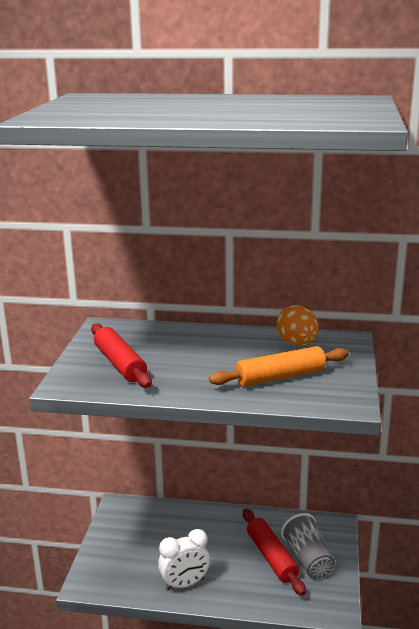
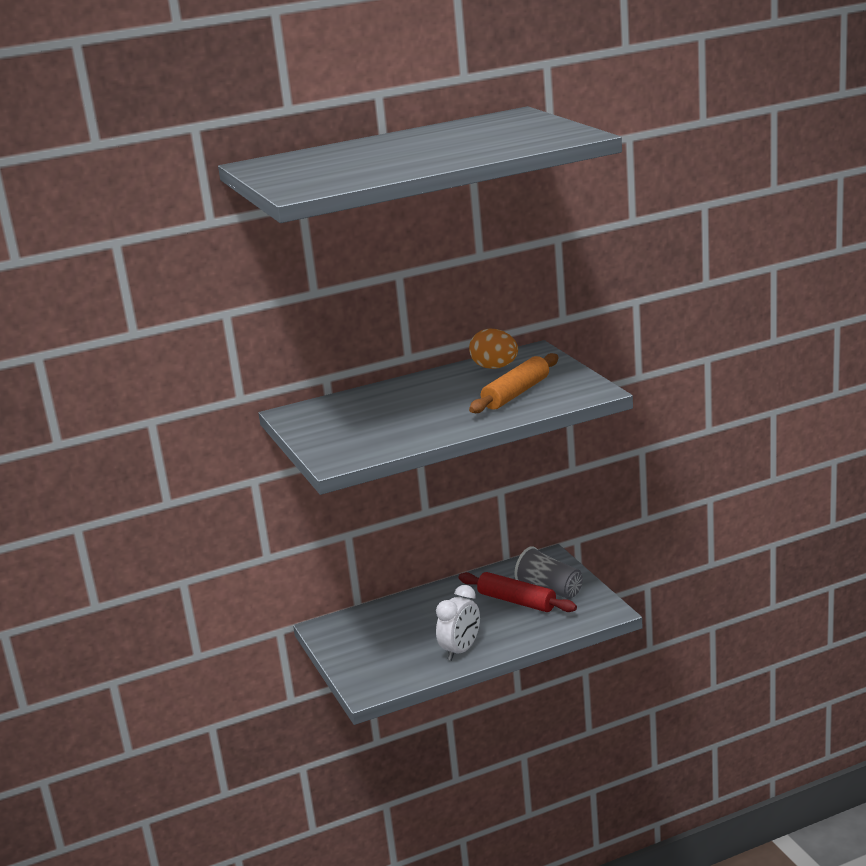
camera: 30 degrees left, 0 degrees up
red rolling pin [91,323,152,388] -> none

